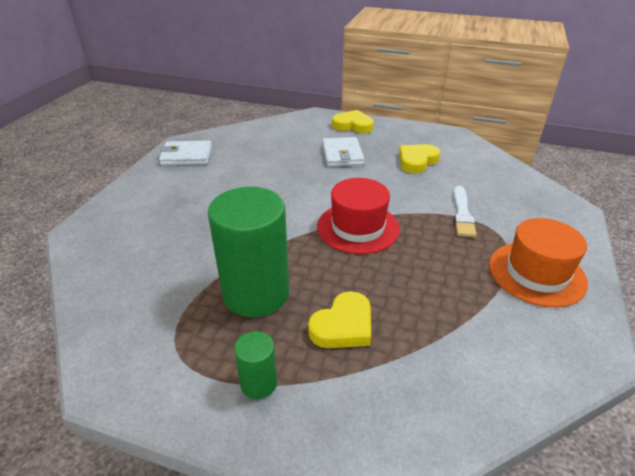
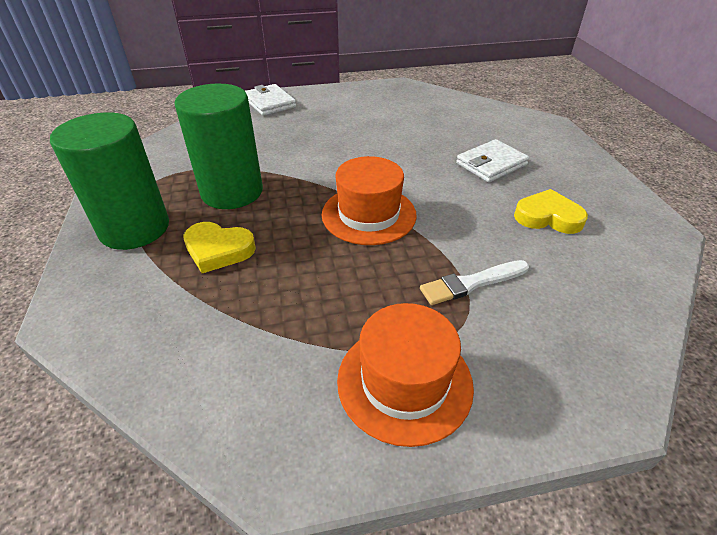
camera: 60 degrees right, 5 degrees up
white wallet [159,141,212,165] -> white wallet moved to [245,84,296,116]
green cylinder [234,331,277,399] -> green cylinder [50,112,169,250], size x2.18
red hat [317,178,400,254] -> orange hat [322,156,417,245]
yellow heart [332,110,374,133] -> none

